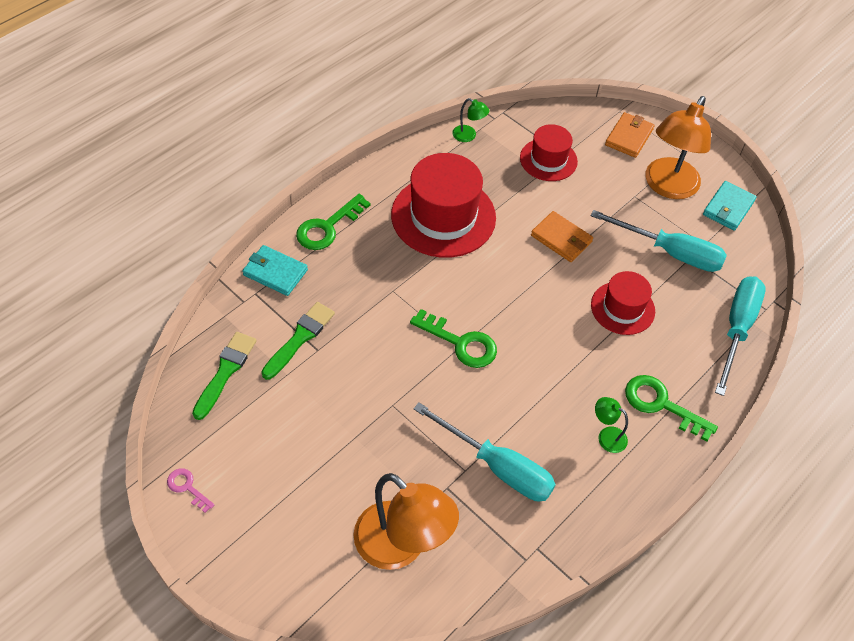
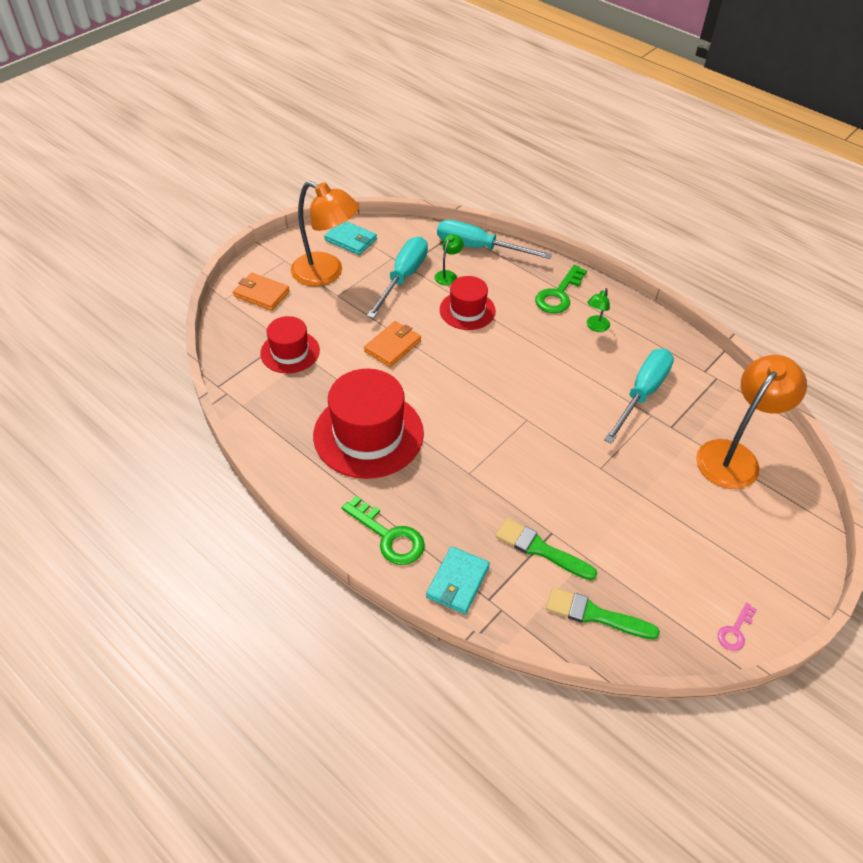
camera: 90 degrees left, 5 degrees down
green key [410,309,497,368] -> none
green lamp [452,98,490,142] -> green lamp moved to [434,234,464,286]

